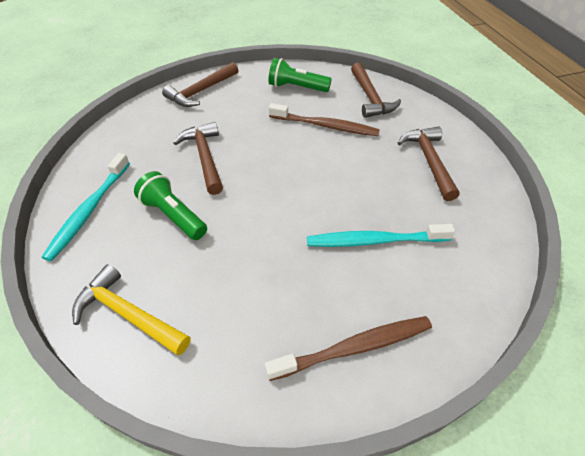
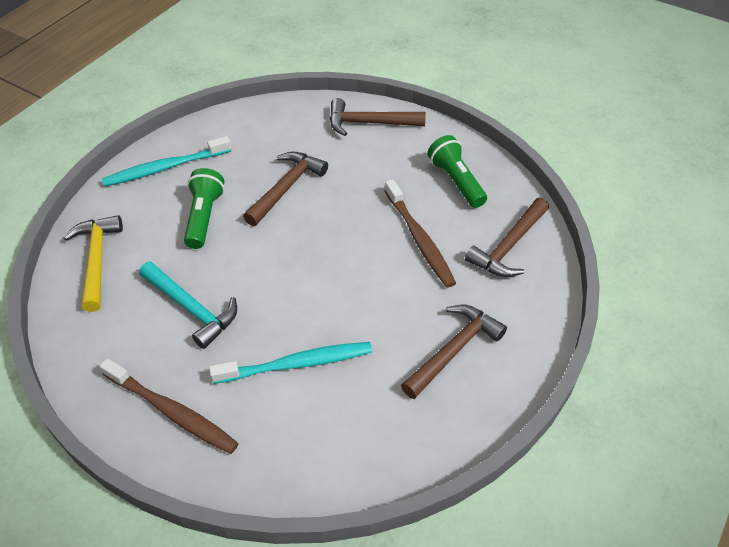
camera: 50 degrees right, 0 degrees up
turquoise toothbrush [307,224,455,247] -> turquoise toothbrush turned 120 degrees clockwise [209,342,372,384]
none -> turquoise hammer [139,261,237,349]

